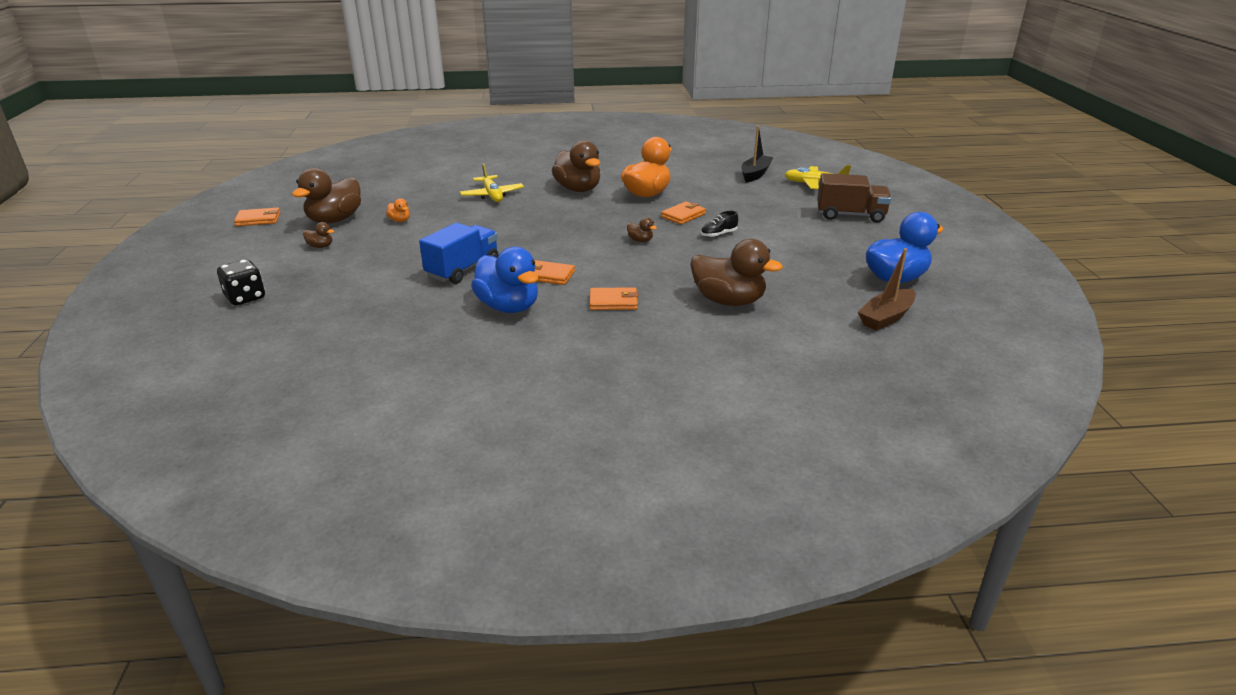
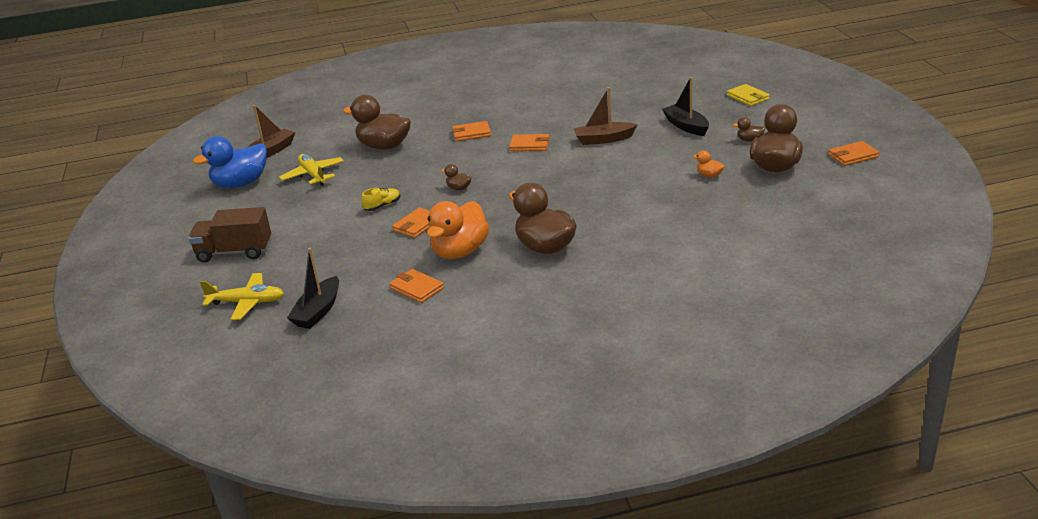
camera: 175 degrees right, 0 degrees up
black dice [217,259,265,305] -> yellow wallet [727,84,770,106]
blue truck [419,223,499,284] -> brown boat [574,87,638,145]
yellow plane [460,163,524,202] -> yellow plane moved to [279,154,344,186]
blue duck [471,247,538,313] -> none
black shoe [701,211,738,238] -> yellow shoe [361,188,401,211]
none -> orange wallet [389,269,444,303]
none -> black boat [662,77,709,136]

